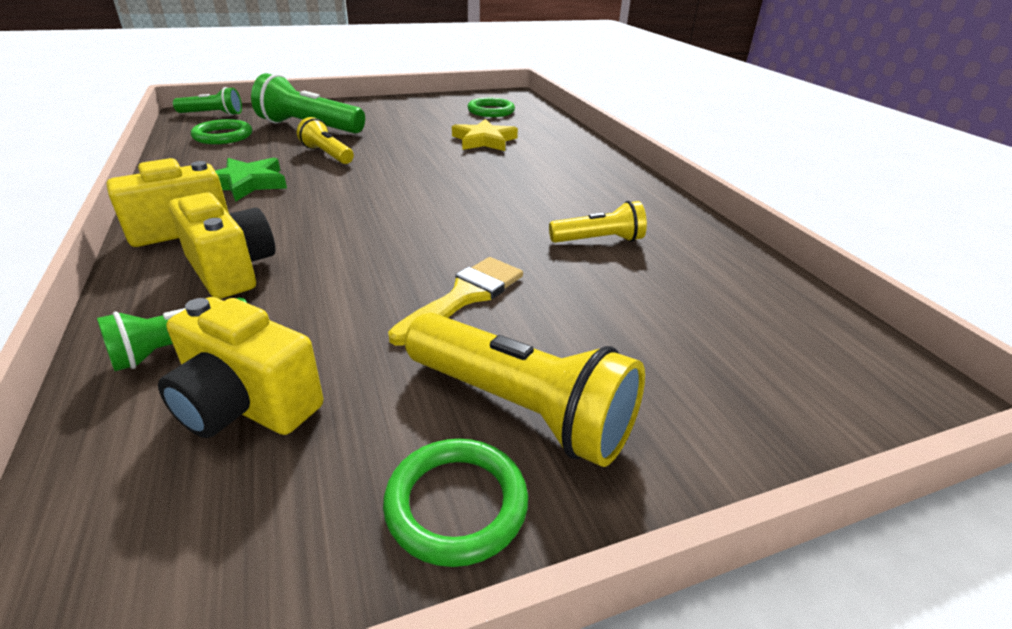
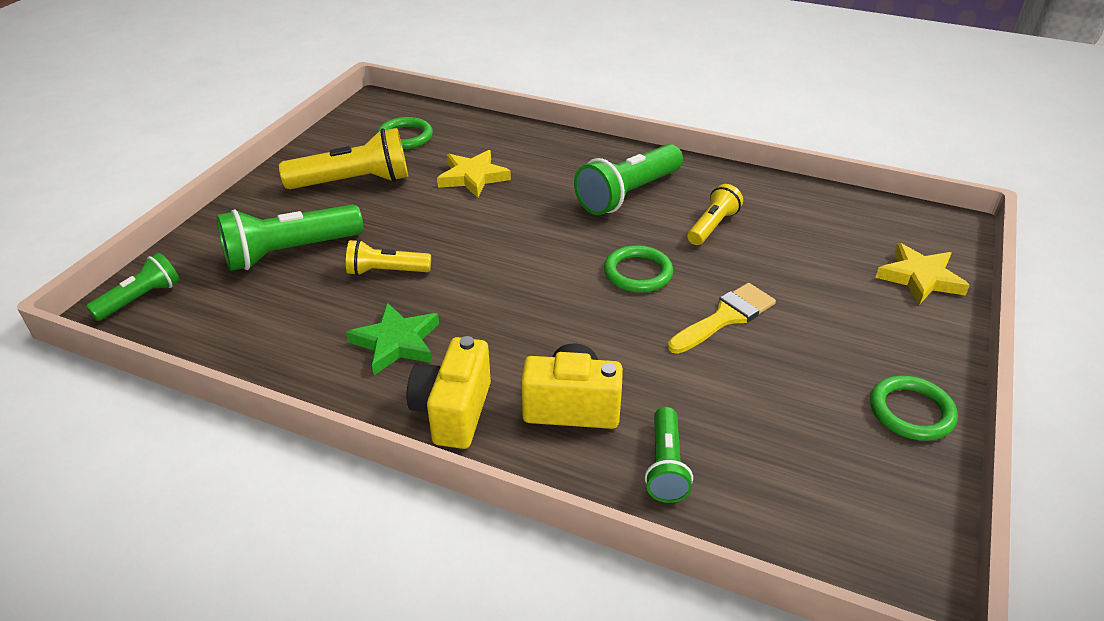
camera: 45 degrees left, 5 degrees up
yellow camera [158,297,324,438] -> none
green ring [191,119,252,144] -> green ring moved to [604,245,673,293]
yellow brush [388,257,523,346] -> yellow brush turned 60 degrees clockwise [668,283,776,354]
yellow flashlight [405,313,645,467] -> yellow flashlight moved to [279,128,408,189]
none -> green flashlight [574,144,683,215]
none -> yellow star [875,243,970,305]

